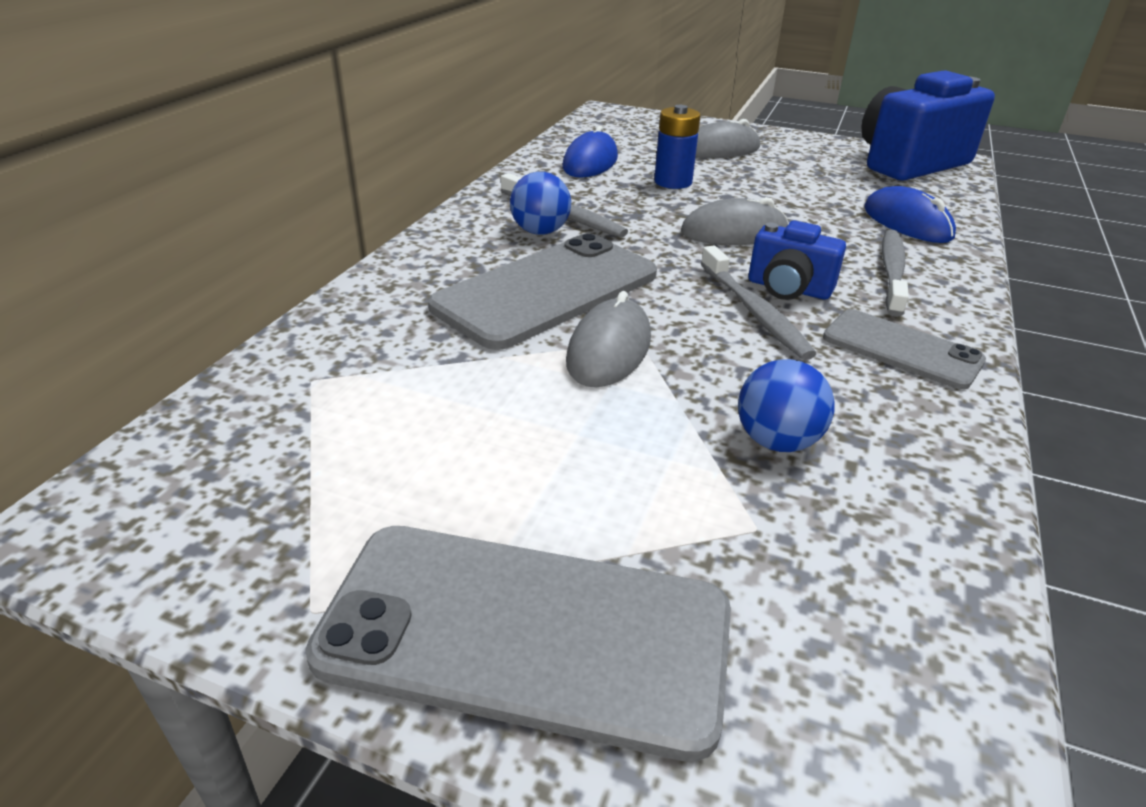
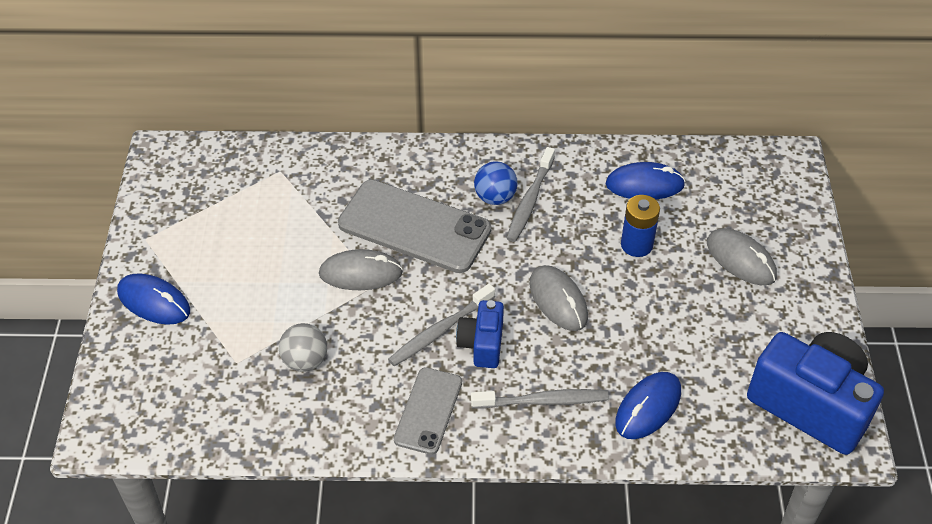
camera: 70 degrees right, 15 degrees up
grey phone [305,526,731,762] -> blue mouse [117,273,190,325]
blue ball [738,359,835,452] -> grey ball [279,323,327,372]

